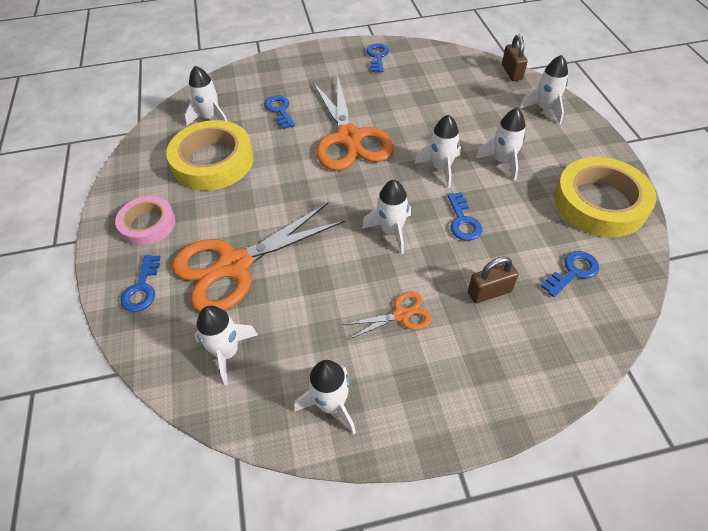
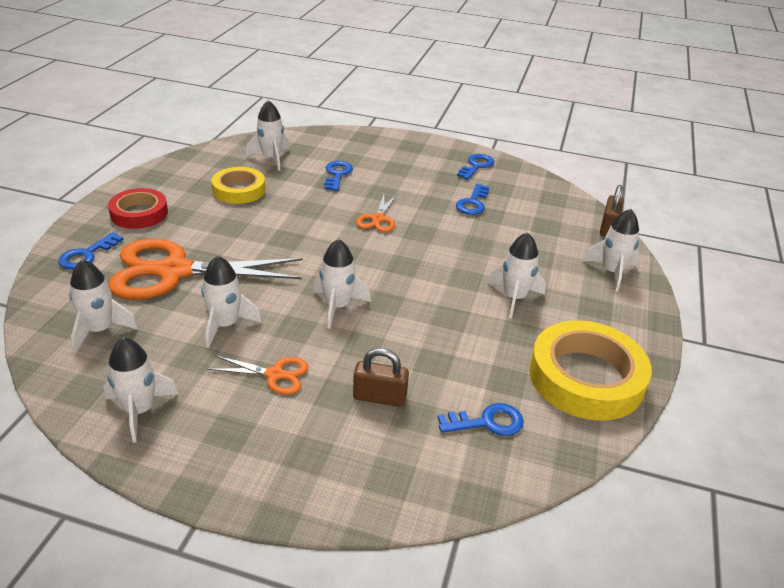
camera: 25 degrees right, 15 degrees down
pink tape [115,196,176,246] -> red tape [108,188,168,229]
yellow tape [166,120,253,191] -> yellow tape [212,167,265,204], size x0.61
orange scissors [313,78,394,171] -> orange scissors [356,194,397,232], size x0.45
white rocket [414,115,461,188] -> white rocket moved to [201,256,262,348]
blue key [447,192,482,241] -> blue key moved to [456,184,489,215]

